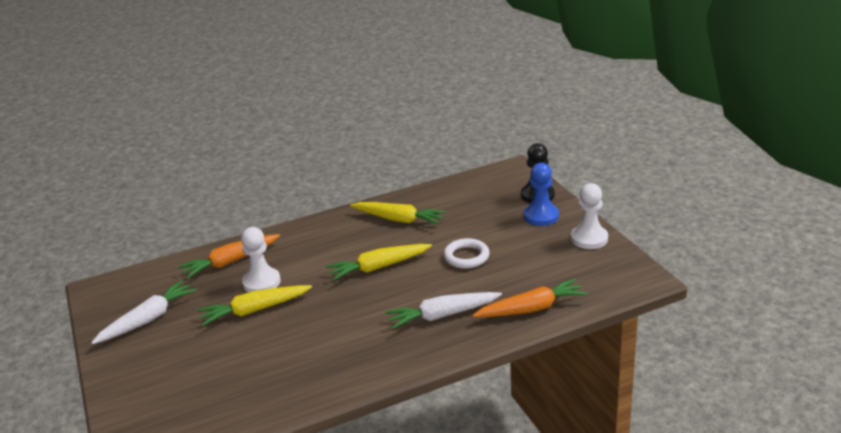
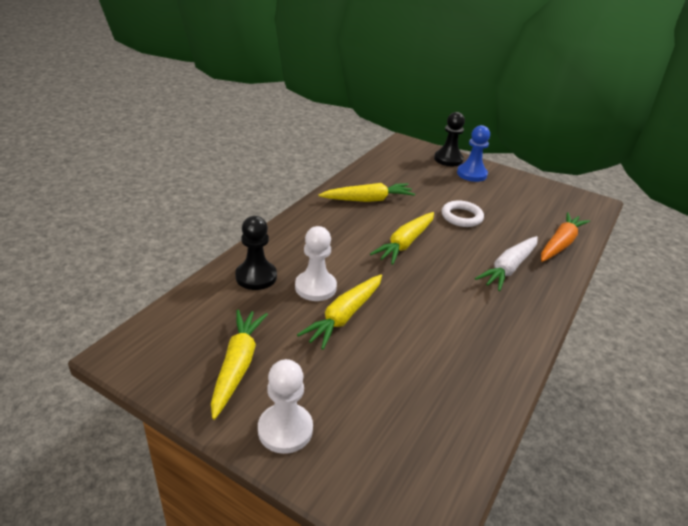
camera: 40 degrees left, 5 degrees up
white carrot [91,280,197,344] -> yellow carrot [211,310,268,420]
orange carrot [178,234,280,279] -> black pawn [235,216,277,290]
white pawn [571,183,608,249] -> white pawn moved to [258,359,313,454]

